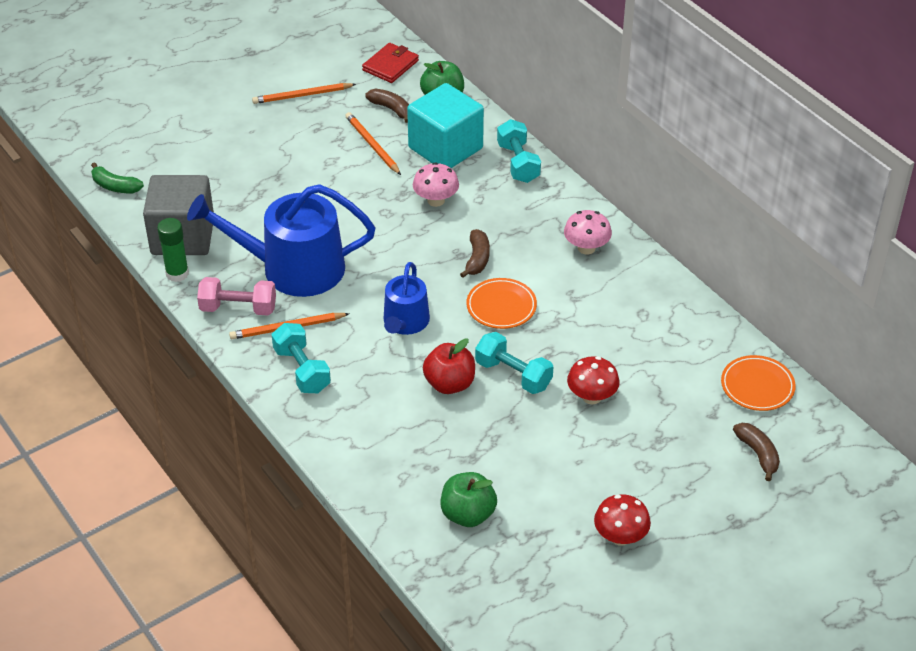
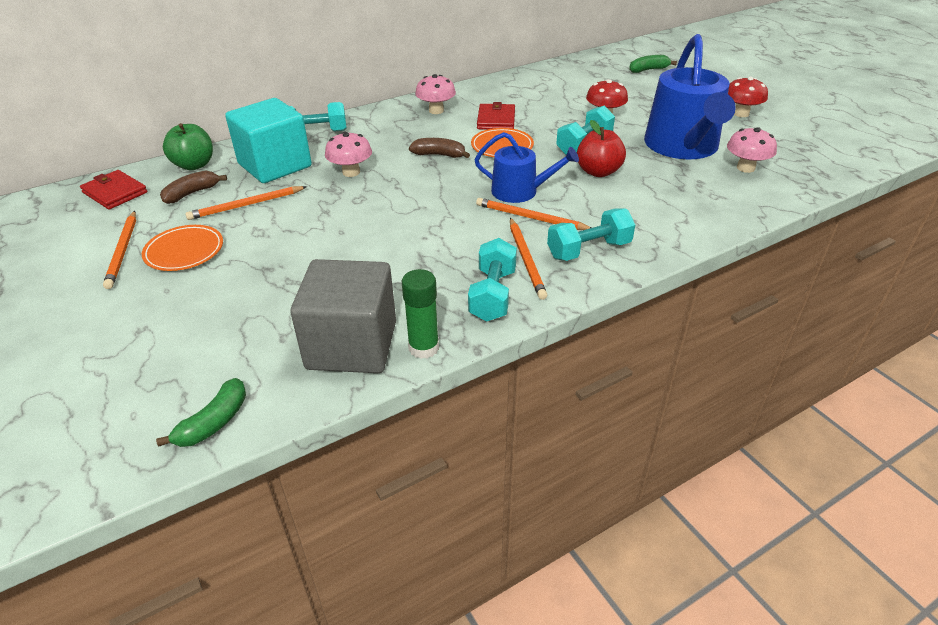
camera: 85 degrees left, 5 degrees down
blue watering can [187,184,375,297] -> blue watering can moved to [644,34,736,159]
pink dumbbell [197,277,276,315] -> turquoise dumbbell [468,238,517,322]
green apple [441,472,497,527] -> pink mushroom [727,127,777,173]
orange plate [721,355,796,411] -> orange plate moved to [142,225,223,271]
brown banana [733,423,780,481] -> green banana [629,55,677,73]
none -> orange pencil [476,198,591,230]
none -> red wallet [477,102,515,130]

